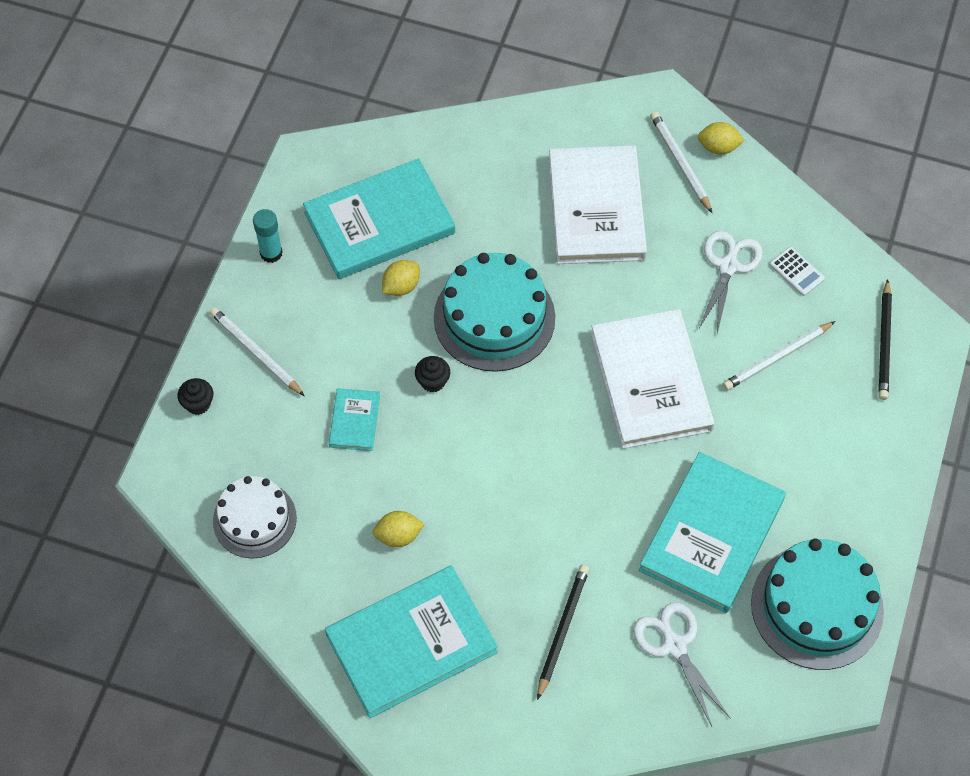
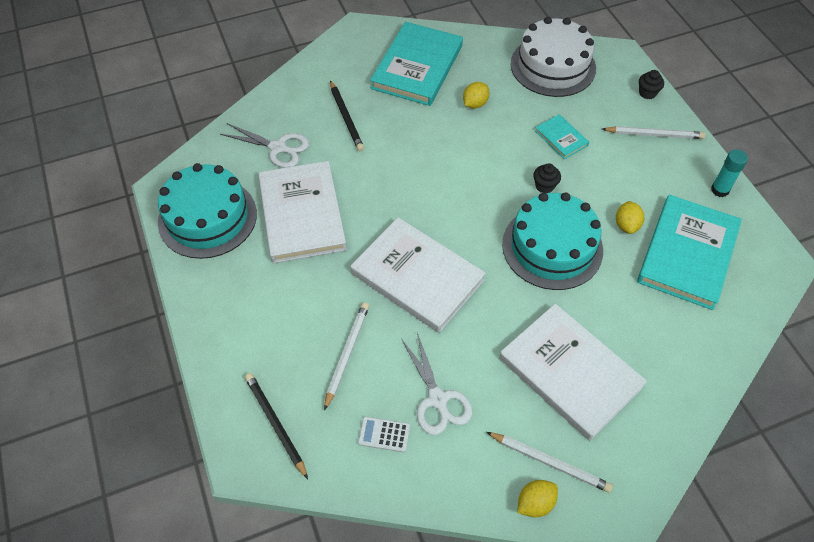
camera: 140 degrees right, 5 degrees down
white cake [213,476,297,558] -> white cake [511,17,596,97], size x1.54
turquoise book [639,452,786,613] -> white book [258,161,347,263]

